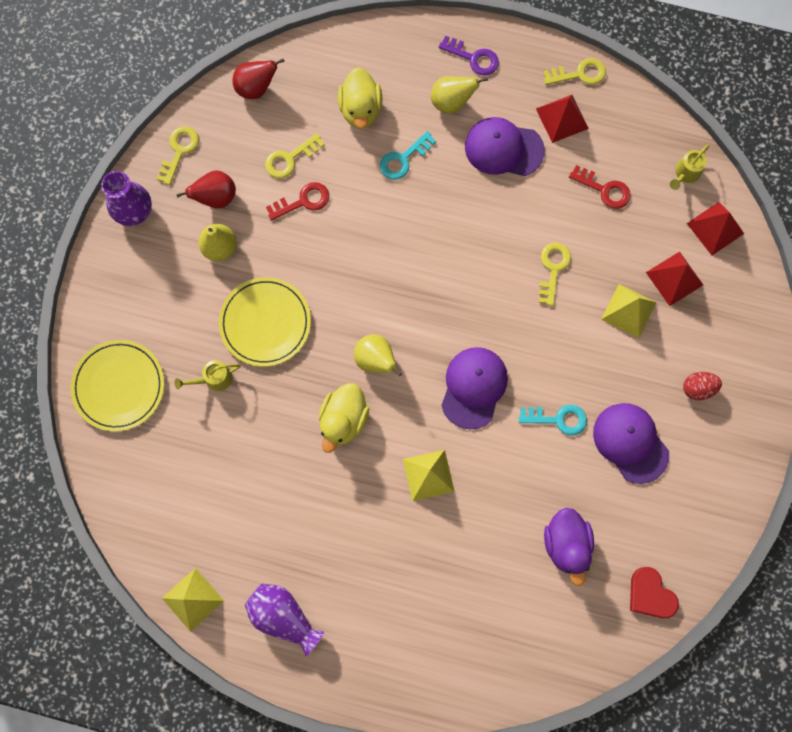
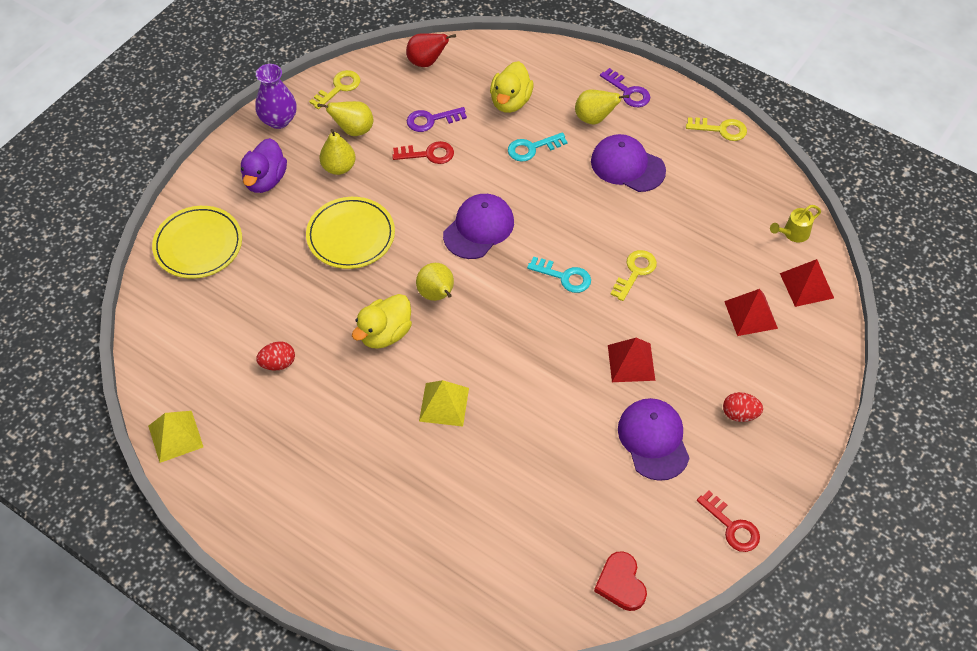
camera: 20 degrees right, 20 degrees down
yellow watering can [175,361,241,391] -> none
red pear [176,170,236,209] -> yellow pear [318,101,373,136]
purple vase [245,583,324,656] -> none
yellow key [265,133,325,178] -> purple key [407,107,467,132]
purple cap [441,347,508,429] -> purple cap moved to [443,194,514,259]
turquoise key [519,405,587,435] -> turquoise key moved to [527,256,591,293]
red pyramid [536,95,589,143] -> red pyramid moved to [608,338,655,382]
purple duck [544,508,594,586] -> purple duck moved to [241,138,287,193]
red key [569,165,631,209] -> red key moved to [697,491,760,552]
yellow pyramid [601,284,656,338] -> none
none -> red egg [256,341,295,370]

